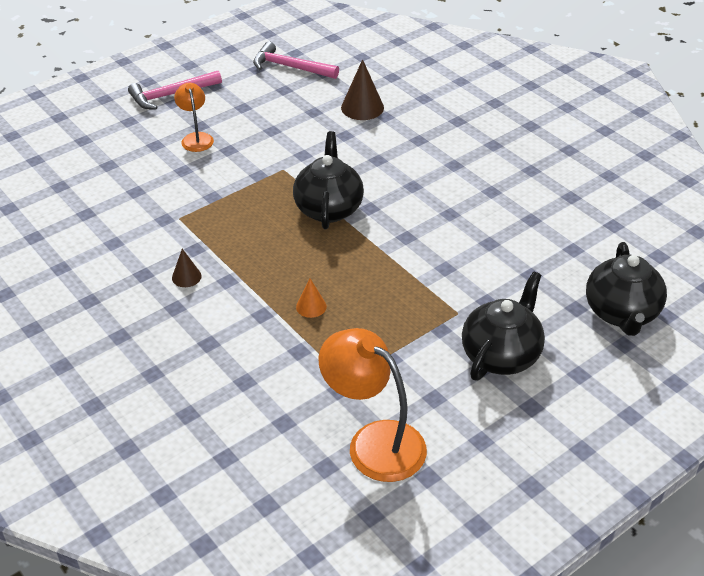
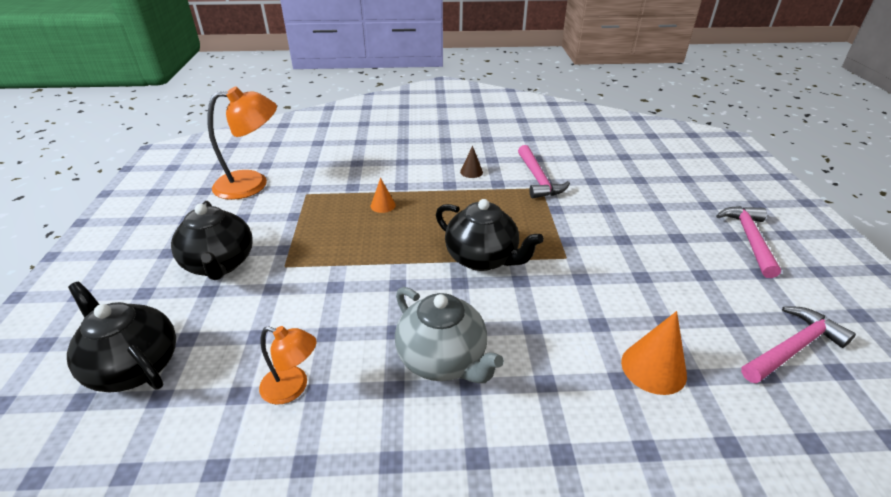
camera: 125 degrees right, 5 degrees down
orange lamp [174,83,214,152] -> orange lamp moved to [259,326,317,405]
brown cone [341,59,384,120] -> orange cone [621,311,687,395]
none -> grey teapot [395,287,504,383]
none -> pink hammer [518,145,570,199]

